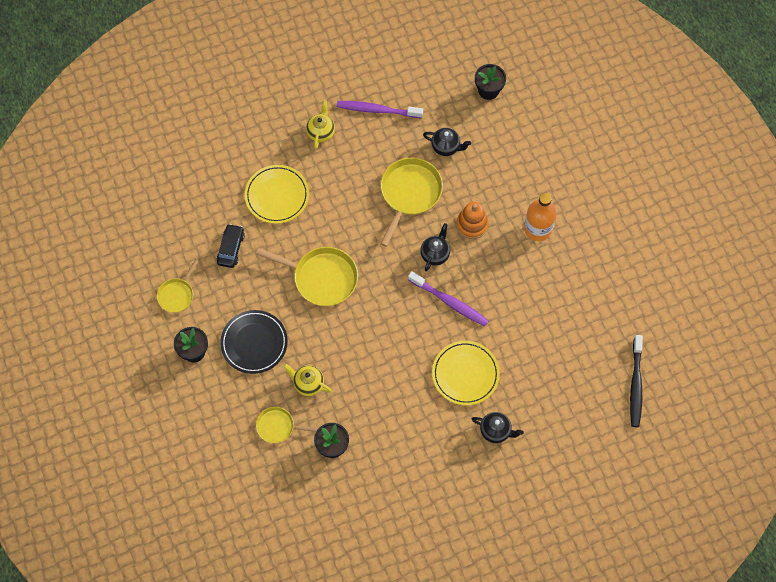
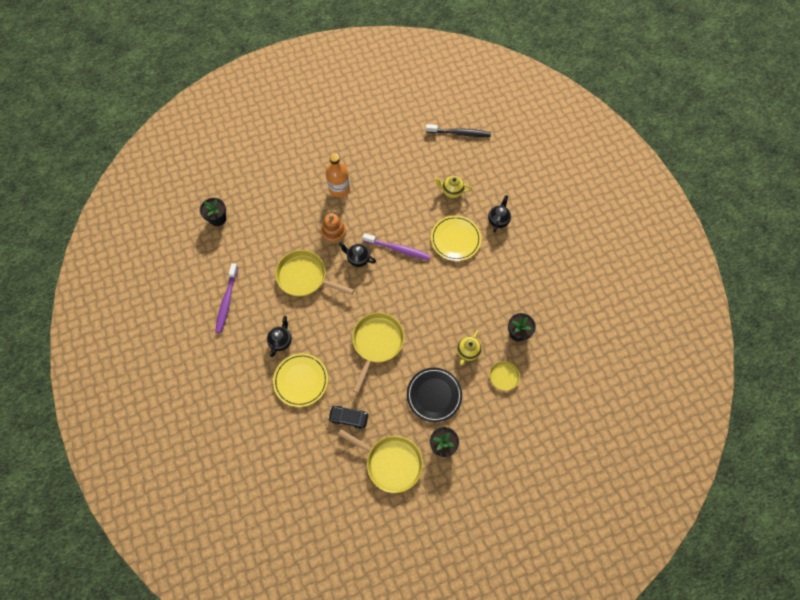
camera: 90 degrees left, 0 degrees up
yellow pan [157,260,199,313] -> yellow pan [338,429,423,493], size x1.75
yellow teapot [306,100,335,149] -> yellow teapot moved to [434,176,472,198]
purple toothbrush [408,271,489,327] -> purple toothbrush turned 75 degrees clockwise [362,233,431,260]
black teapot [423,128,471,156] -> black teapot moved to [267,316,292,357]

